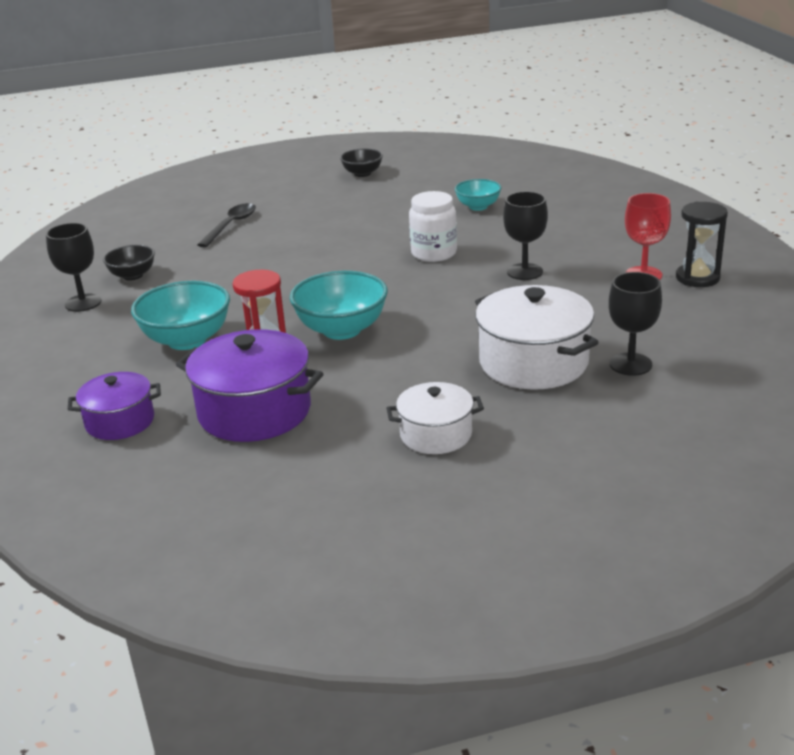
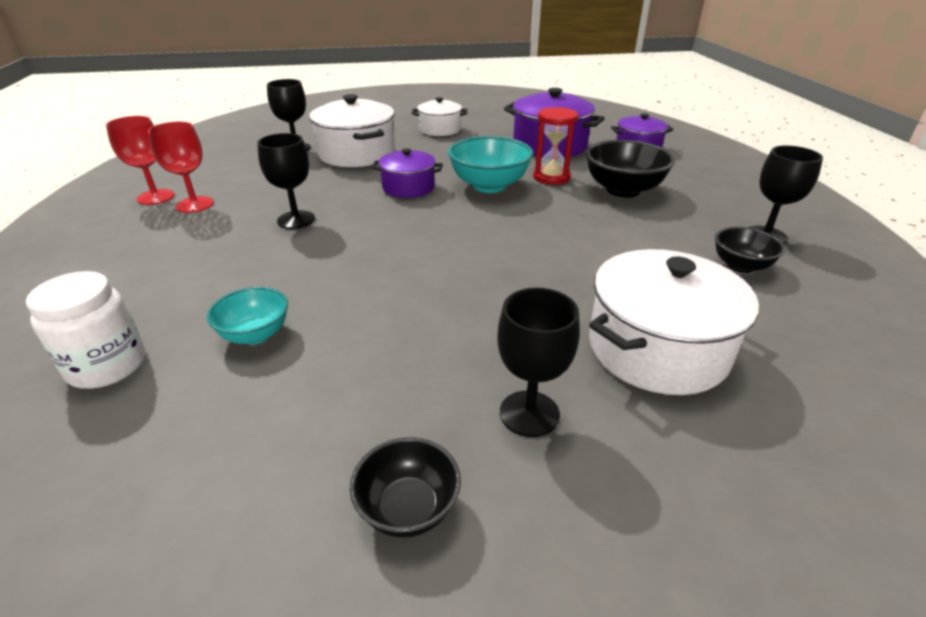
camera: 175 degrees left, 5 degrees up
turquoise bowl [131,281,230,350] -> black bowl [586,140,675,198]
black spoon [197,203,256,248] -> white pot [589,249,759,395]
white jar [409,191,457,262] -> white jar moved to [26,271,145,389]
black hourglass [676,202,728,287] -> red goblet [106,116,175,205]
none -> purple pot [371,148,443,198]
none -> black goblet [497,288,580,437]

